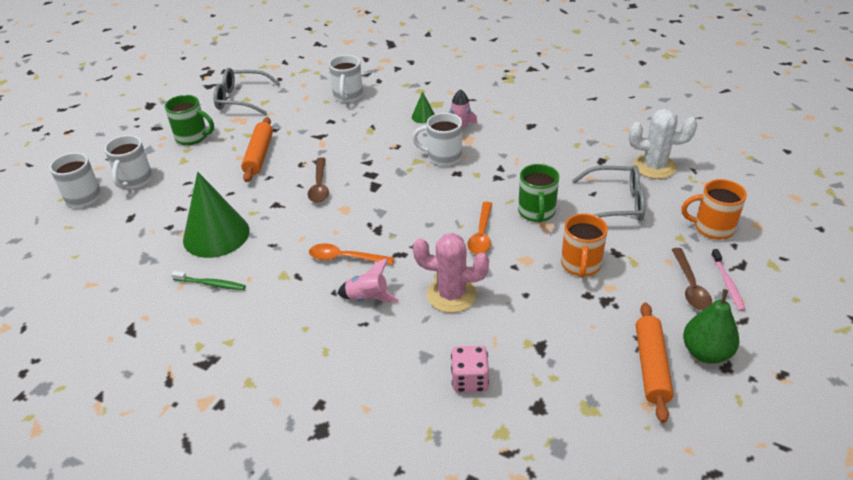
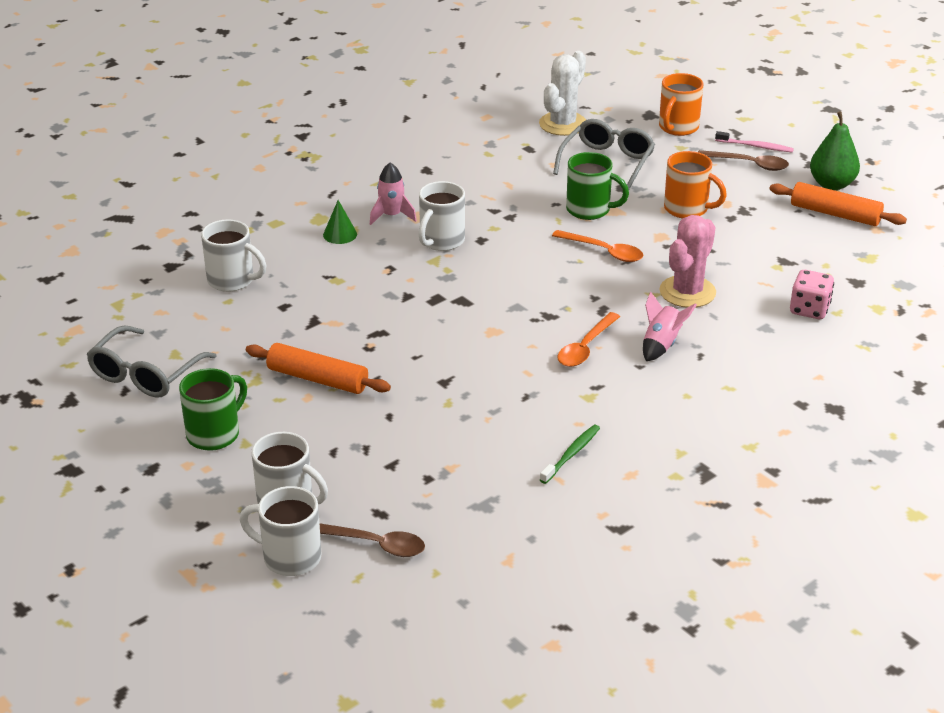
camera: 70 degrees left, 5 degrees down
green cone [183,172,250,258] -> none
brown spoon [308,157,329,203] -> brown spoon moved to [319,523,425,557]

